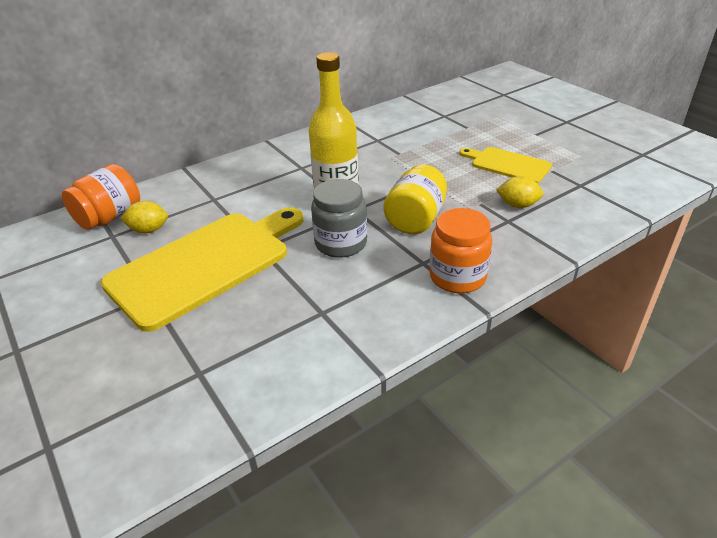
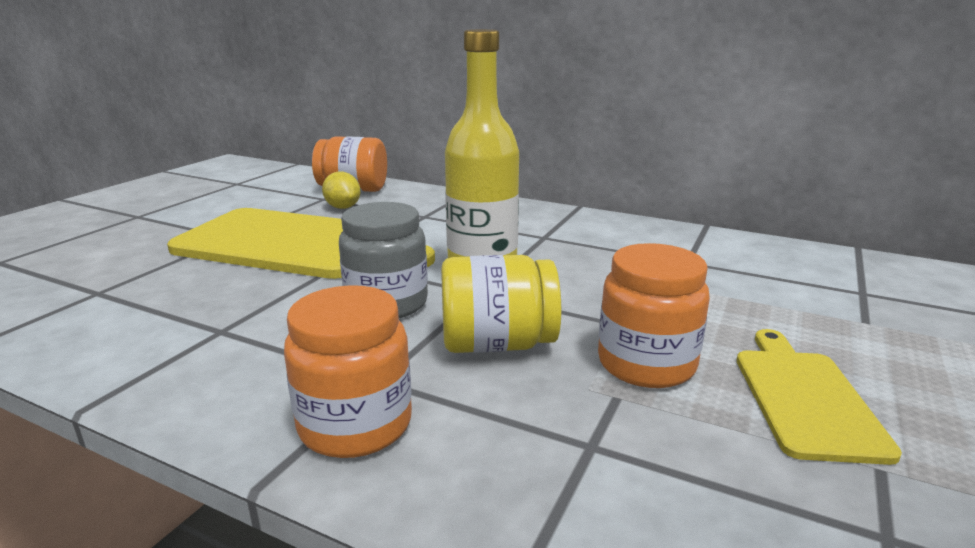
camera: 60 degrees right, 15 degrees down
yellow lemon [496,176,543,208] -> none
none -> orange jar [598,243,710,388]

